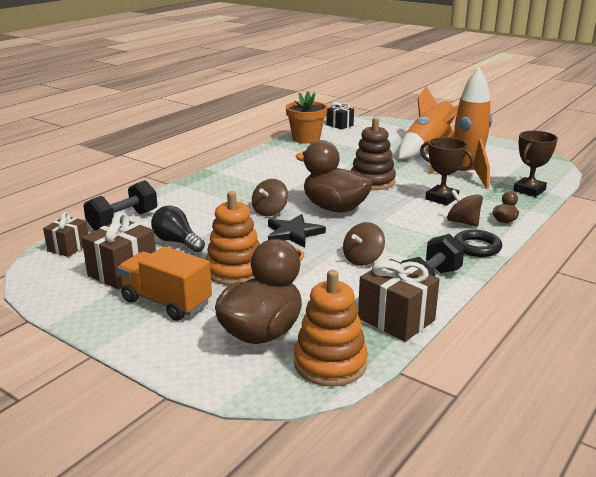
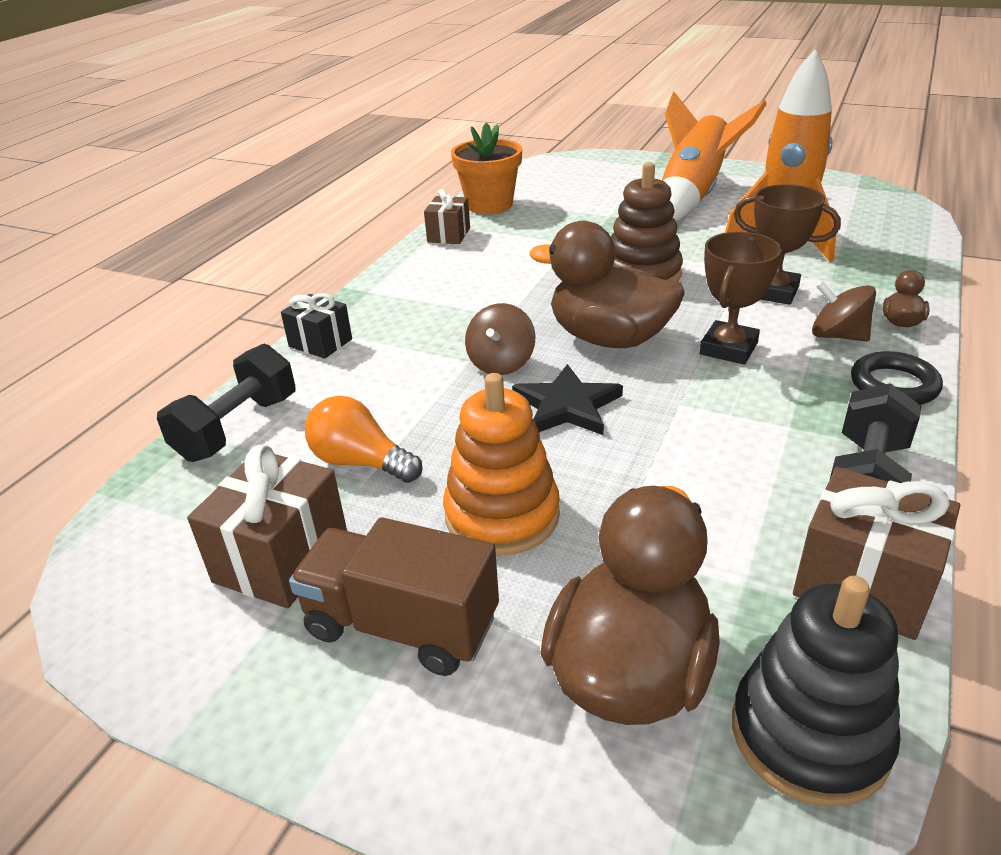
camera: 10 degrees left, 10 degrees up
brown gift [43,212,88,257] -> brown gift moved to [424,189,470,244]
orange truck [118,246,212,321] -> brown truck [289,517,499,676]
black light bulb [151,206,205,252] -> orange light bulb [305,396,423,483]
orange stacking toy [294,270,368,387] -> black stacking toy [732,576,900,807]
black gift [326,102,354,129] -> black gift moved to [281,293,352,359]
brown spinning top [343,222,385,266] -> none
brown trophy [513,131,558,197] -> brown trophy moved to [700,232,782,364]

